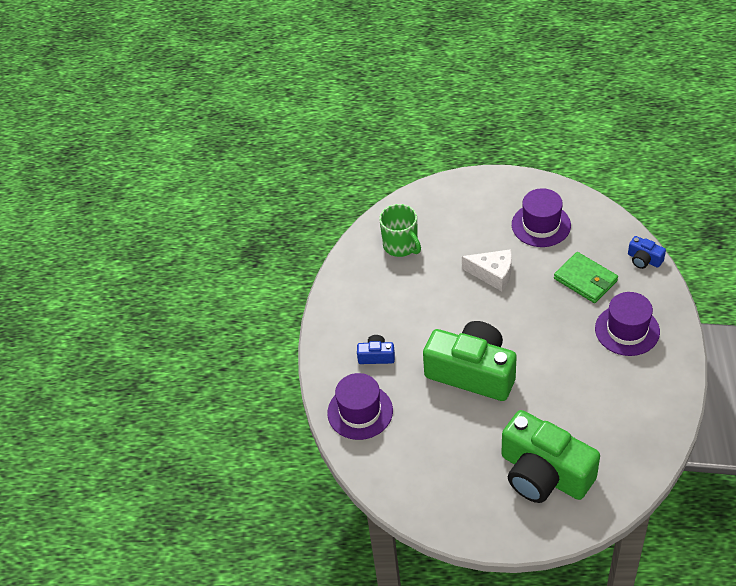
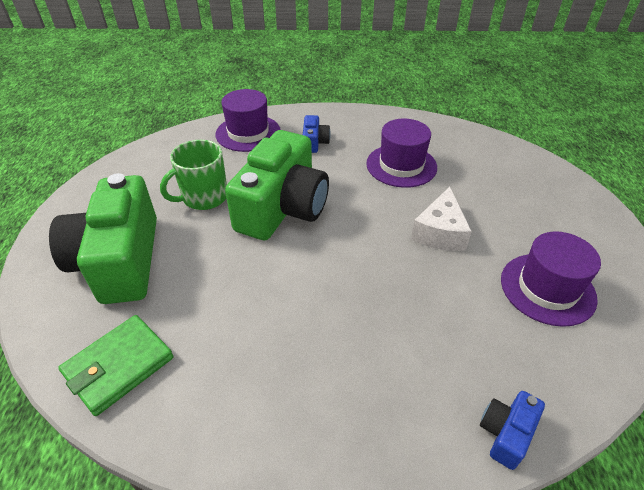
camera: 85 degrees right, 5 degrees down
green mug [379,204,421,257] -> green mug moved to [160,140,227,210]
green camera [501,410,600,503] -> green camera turned 45 degrees counterclockwise [49,173,157,304]
green wallet [554,252,618,303] -> green wallet moved to [58,315,173,416]
purple hat [595,292,660,356] -> purple hat moved to [366,119,437,188]

